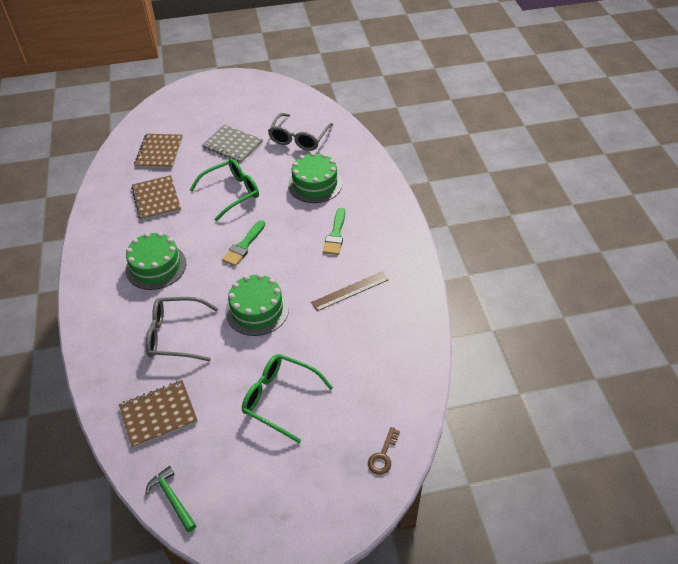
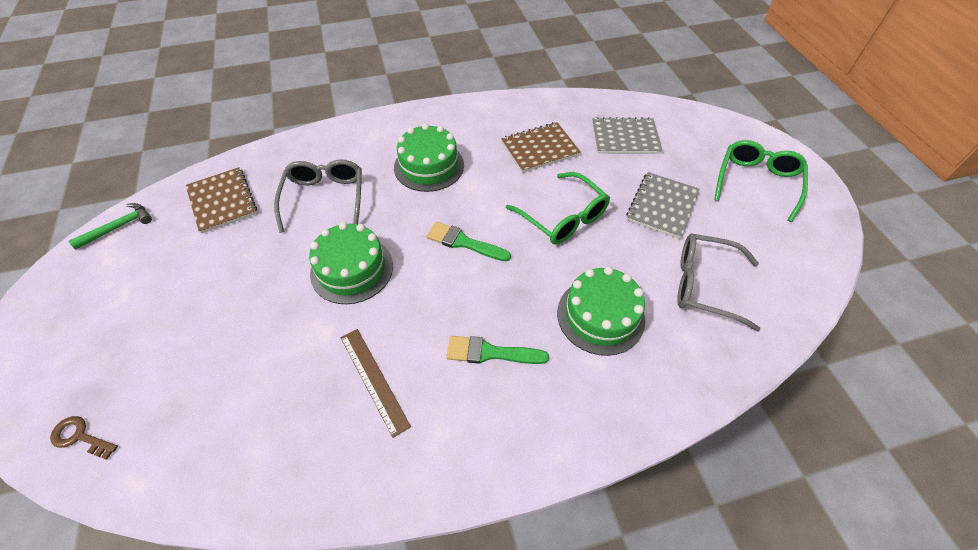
camera: 85 degrees right, 5 degrees up
brown notebook [134,134,183,169] -> grey notebook [592,117,663,154]
green glasses [242,354,333,443] -> green glasses moved to [714,140,808,222]

